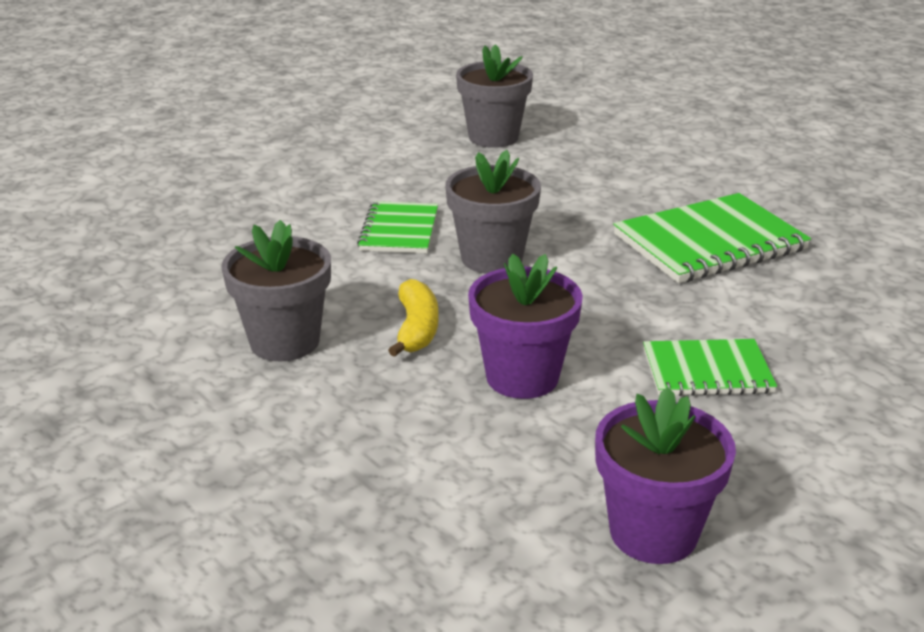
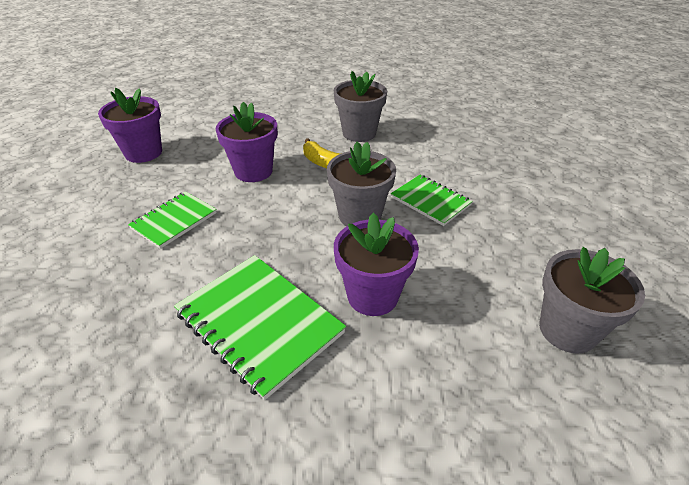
camera: 130 degrees right, 10 degrees up
green notebook [613,193,811,283] -> green notebook turned 60 degrees counterclockwise [174,255,346,400]
none -> purple flower pot [334,213,419,316]

